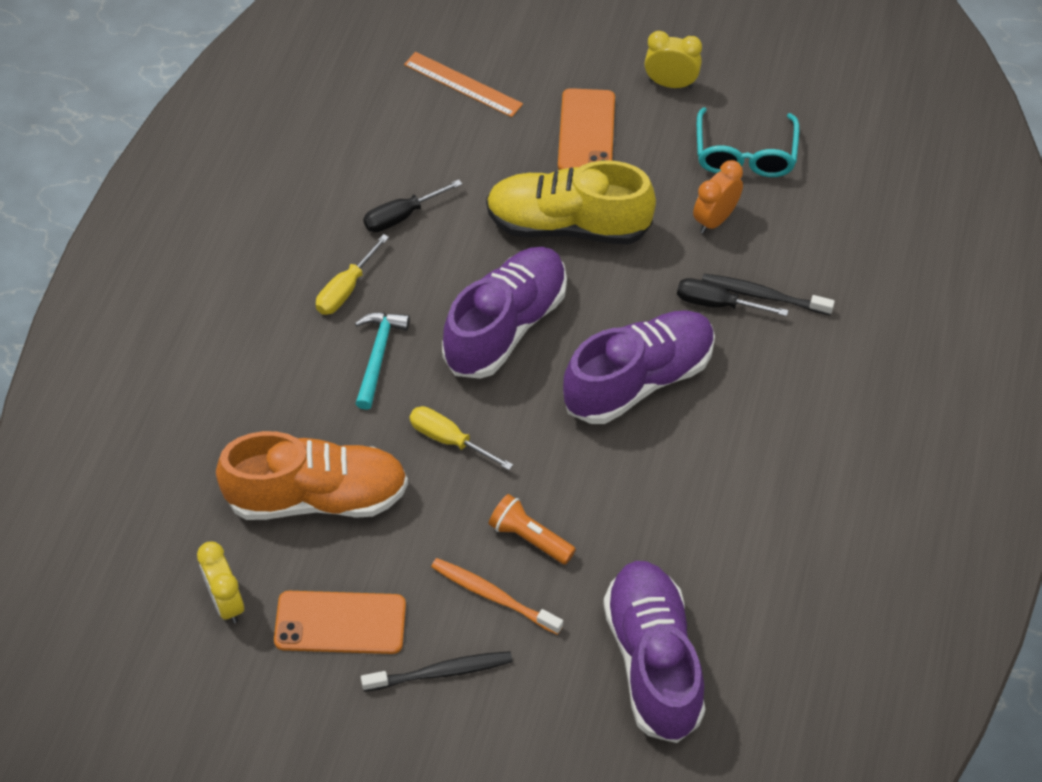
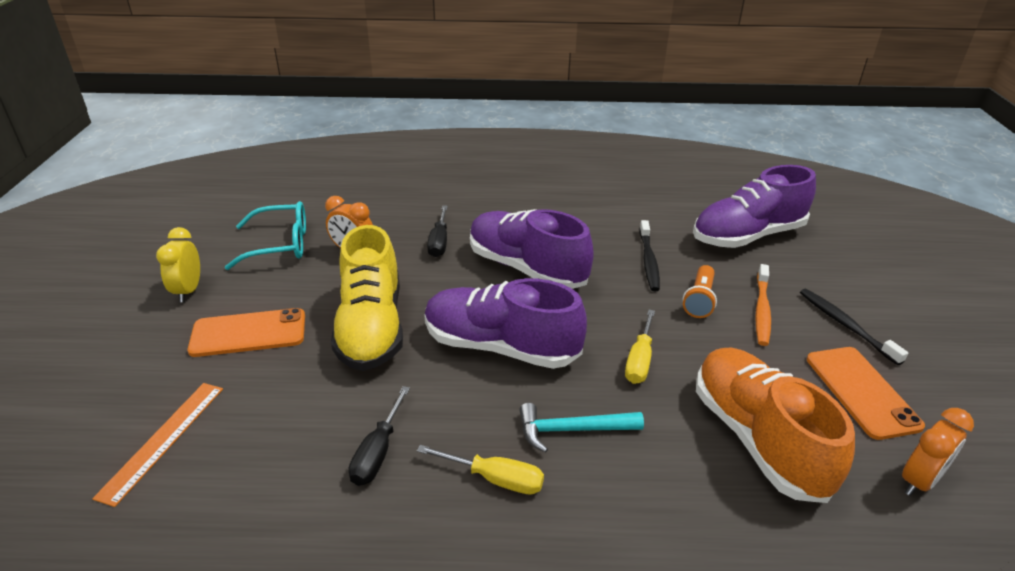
camera: 105 degrees left, 20 degrees down
yellow clock [197,542,244,624] -> orange clock [902,408,974,496]
black screwdriver [363,180,462,232] -> black screwdriver turned 60 degrees clockwise [349,386,410,486]
black toothbrush [702,274,835,315] -> black toothbrush moved to [640,220,660,291]

